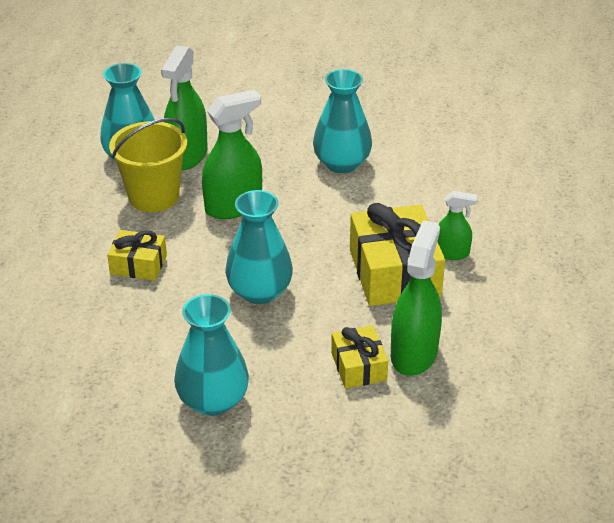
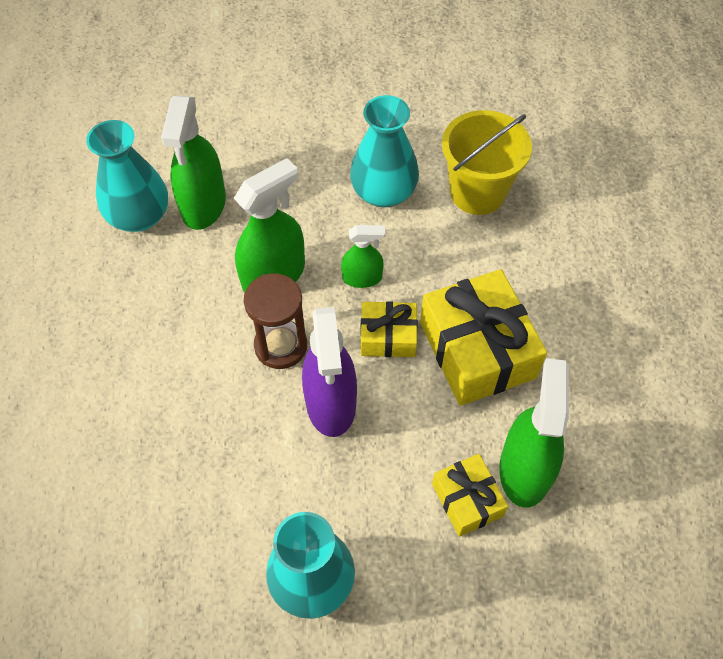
camera: 10 degrees left, 20 degrees up
yellow gift [107,230,167,281] -> yellow gift moved to [361,301,418,357]
yellow bucket [109,118,187,212] -> yellow bucket moved to [442,110,532,215]
turquoise vase [225,190,293,304] -> purple spray bottle [302,307,357,437]
green spray bottle [438,191,477,260] -> green spray bottle moved to [341,225,385,288]
none -> brown hourglass [244,274,307,369]

